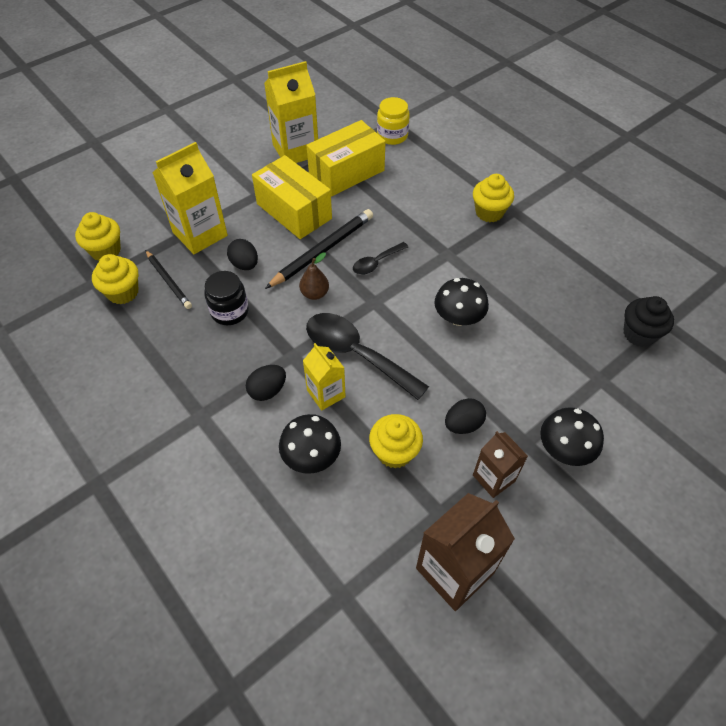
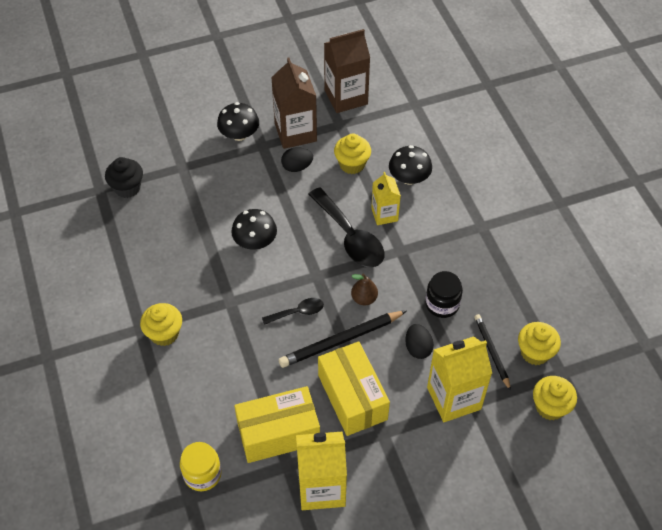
camera: 160 degrees left, 0 degrees up
black egg [246,365,286,401] -> none
brown carton [473,431,528,498] -> brown carton [271,58,317,149], size x1.68

